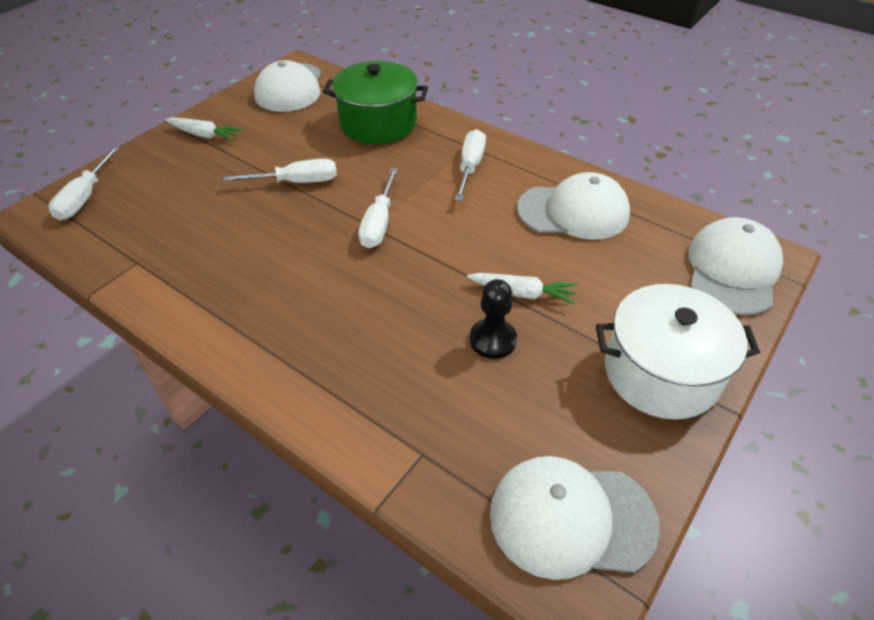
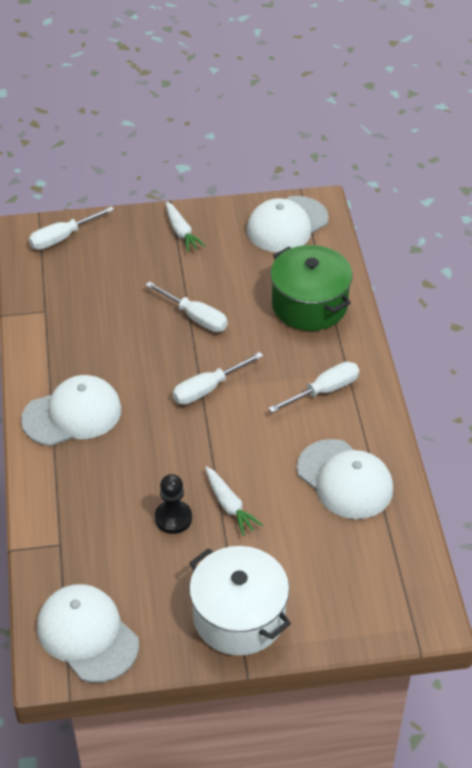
camera: 45 degrees right, 0 degrees up
white cap [688,217,783,315] -> white cap moved to [21,375,121,446]

